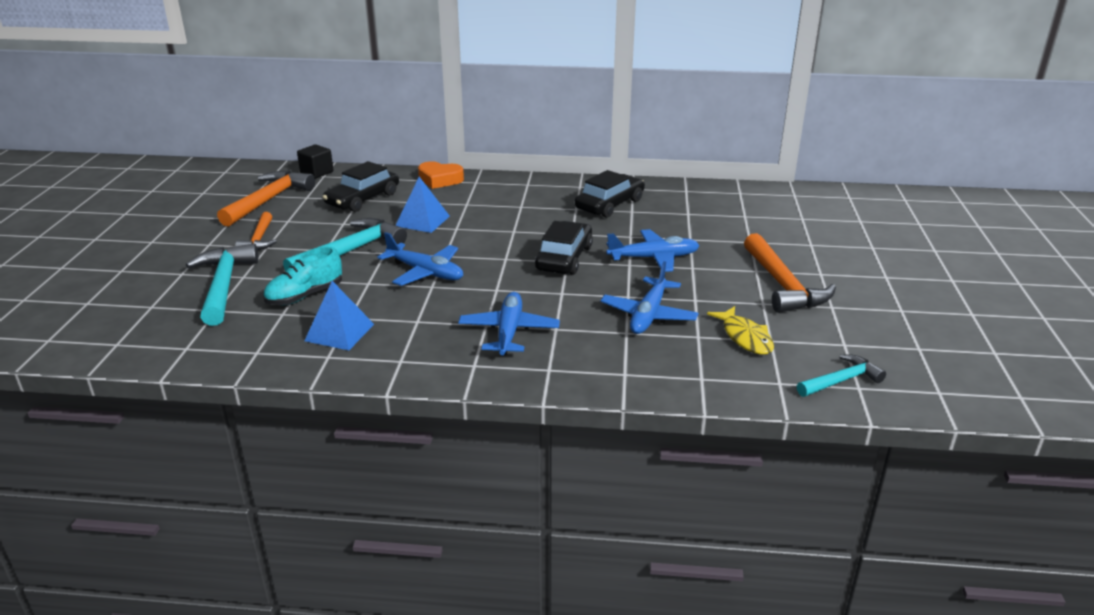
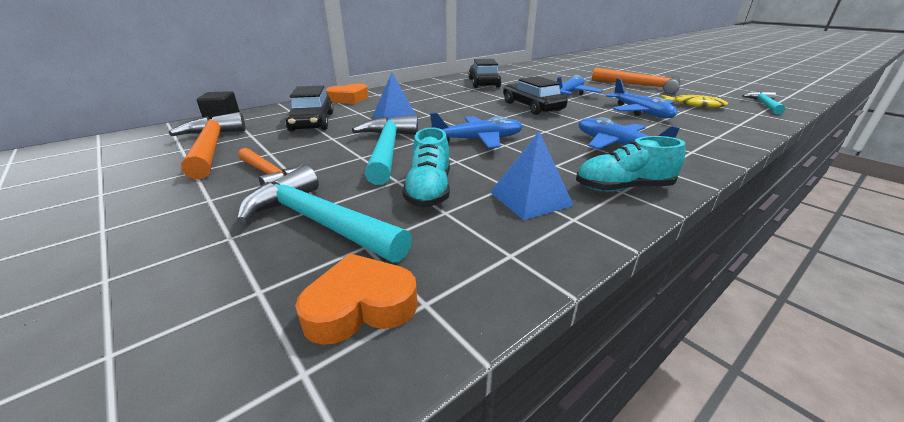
camera: 45 degrees left, 0 degrees up
none -> orange heart [295,253,418,345]
none -> turquoise shoe [576,136,685,192]

